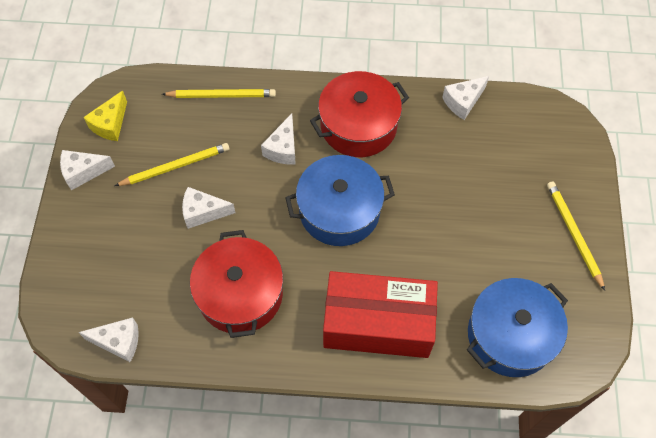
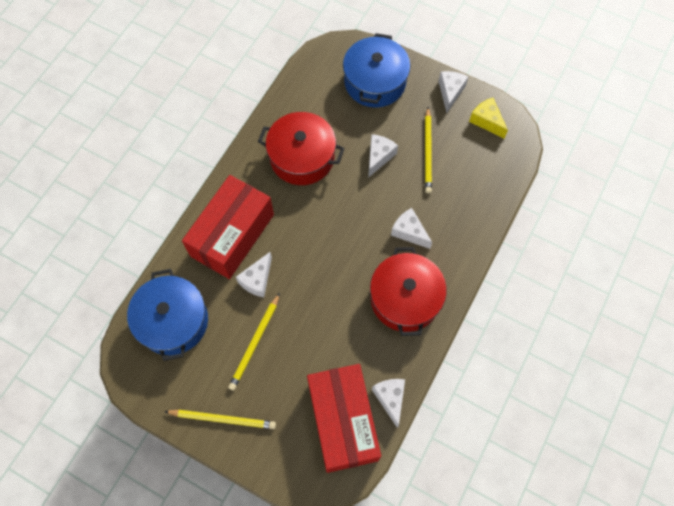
camera: 115 degrees right, 5 degrees up
white cheese [78,318,139,362] -> white cheese moved to [236,252,272,297]
yellow pencil [162,89,276,98] -> yellow pencil moved to [228,293,280,391]
blue pot [285,155,395,246] -> blue pot moved to [343,33,410,108]
none -> red box [307,364,381,473]

